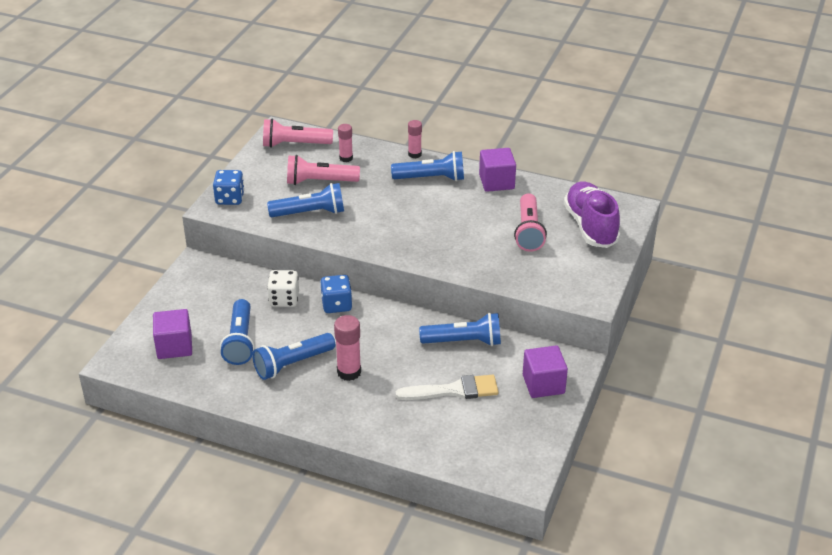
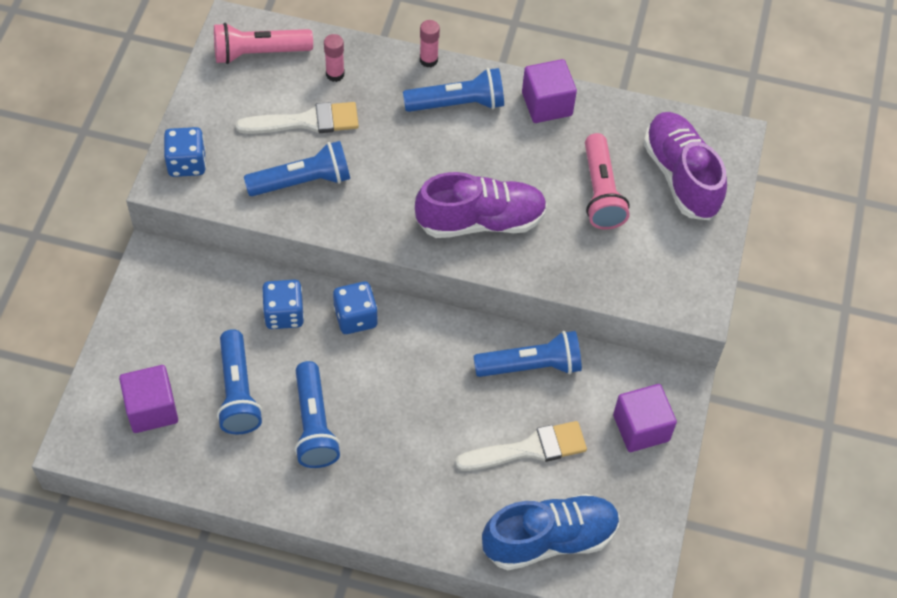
camera: 10 degrees left, 20 degrees up
blue flashlight [252,333,335,380] -> blue flashlight turned 60 degrees counterclockwise [295,361,340,468]
white dice [267,270,299,307] -> blue dice [262,280,304,329]
pink flashlight [287,155,360,185] -> white brush [236,102,359,134]
pink glue stick [334,315,361,381] -> none
none -> purple shoe [415,172,547,238]
none -> blue shoe [482,494,620,570]

